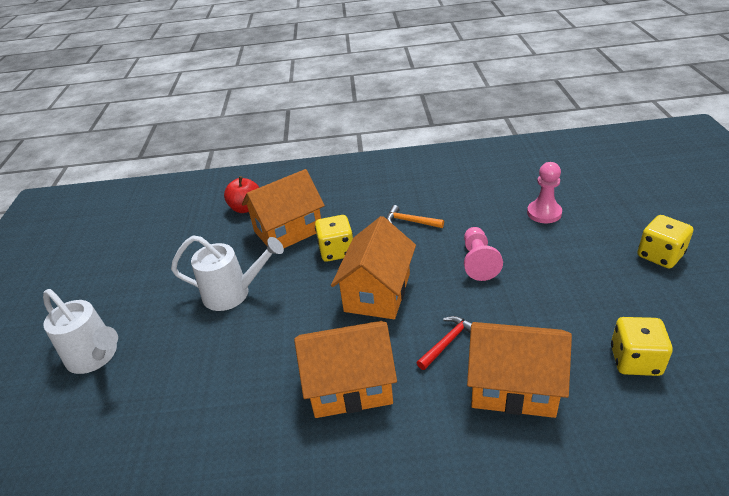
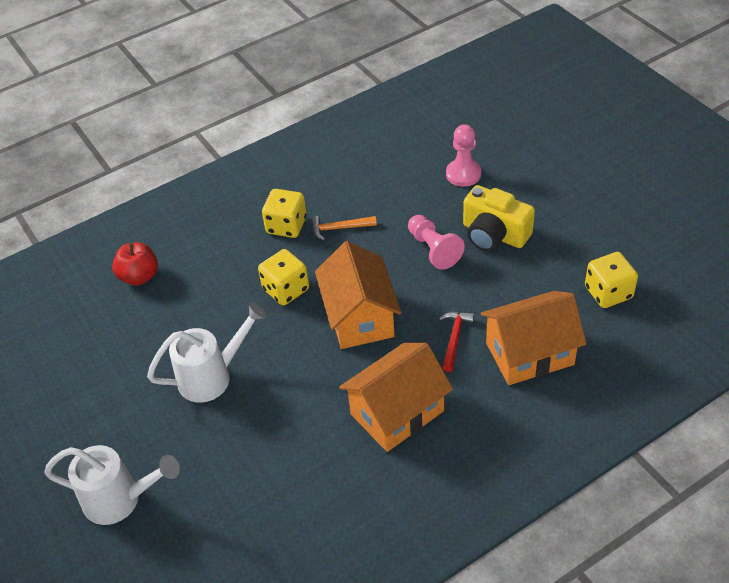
camera: 30 degrees left, 10 degrees up
orange house [242,169,325,248] -> none
yellow dice [637,215,693,269] -> yellow dice moved to [262,189,307,238]
none -> yellow camera [463,185,535,252]

